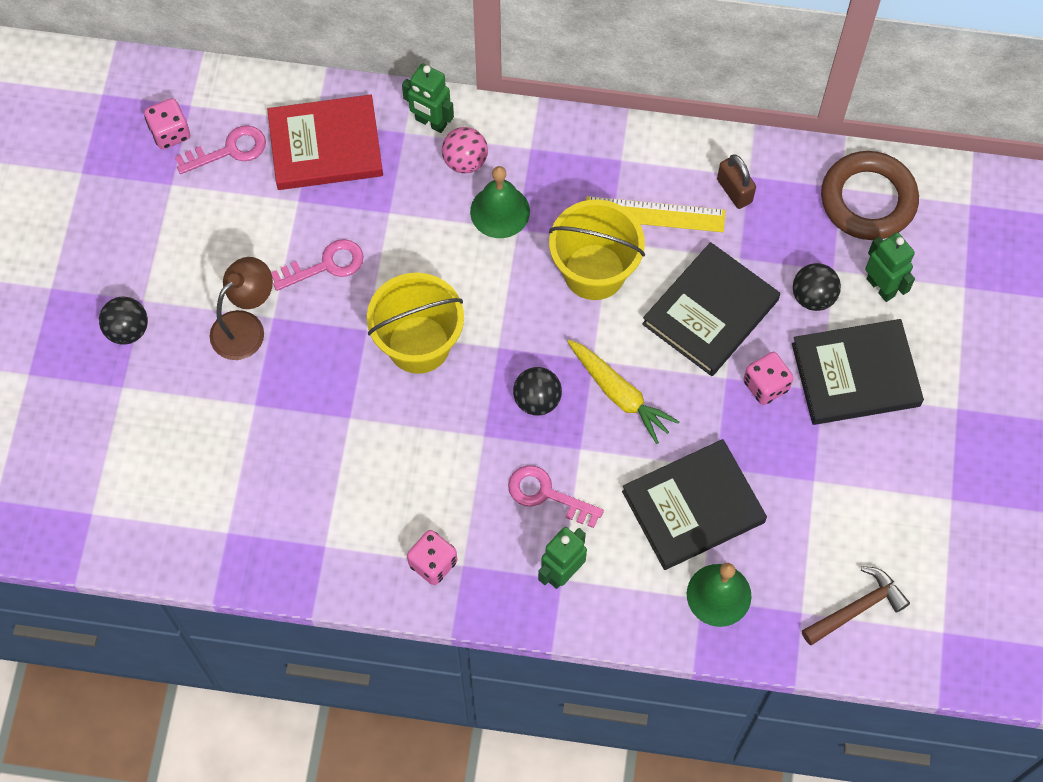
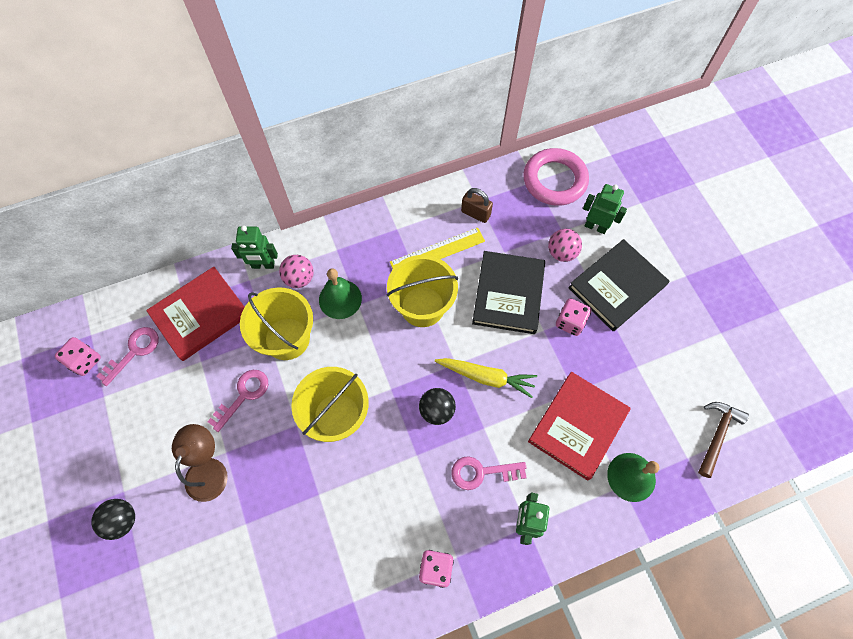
camera: 30 degrees left, 0 degrees up
black book [622,439,767,570] -> red book [528,372,631,481]
black ball [793,263,841,311] -> pink ball [548,229,582,262]
brown ring [821,151,919,240] -> pink ring [523,148,589,206]
none -> yellow bucket [240,288,313,360]

